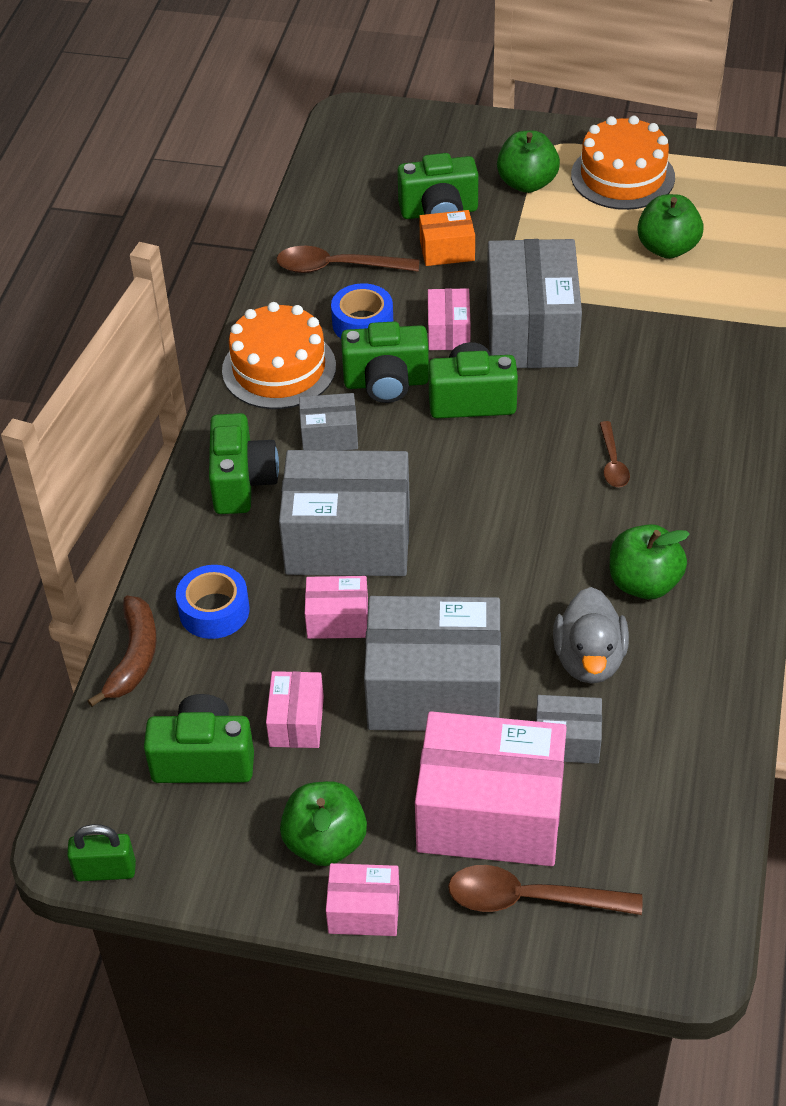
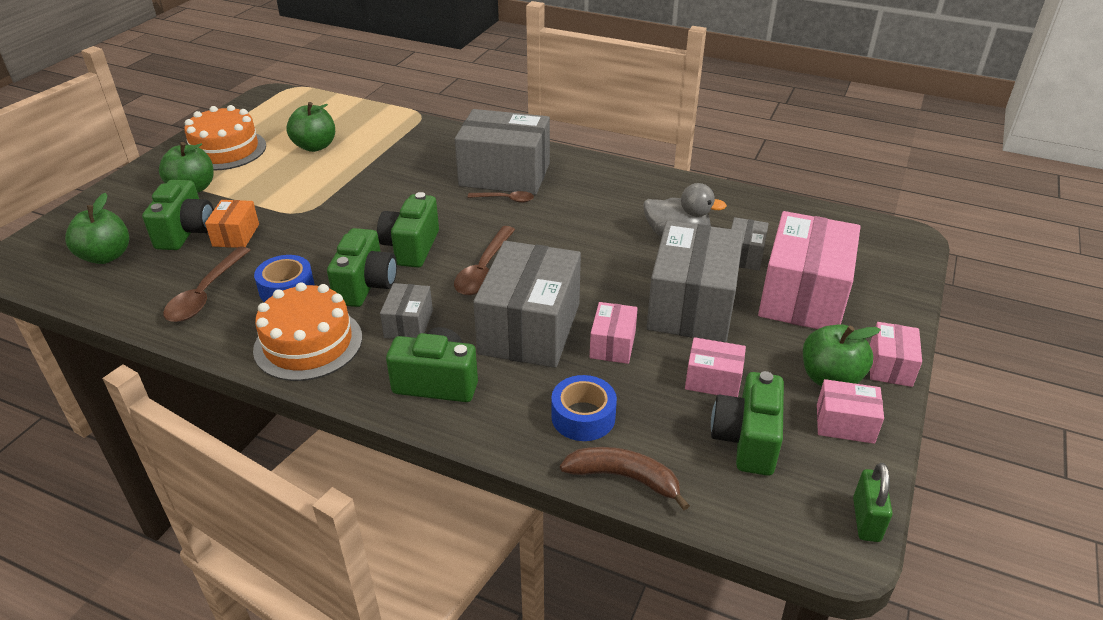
camera: 80 degrees left, 10 degrees down
pink box [428,288,470,350] -> pink box moved to [817,379,884,444]
brown spoon [448,865,643,915] -> brown spoon moved to [454,226,515,295]
grey box [487,239,582,368] -> grey box moved to [455,109,550,195]
green apple [610,524,690,599] -> green apple moved to [65,193,129,264]

